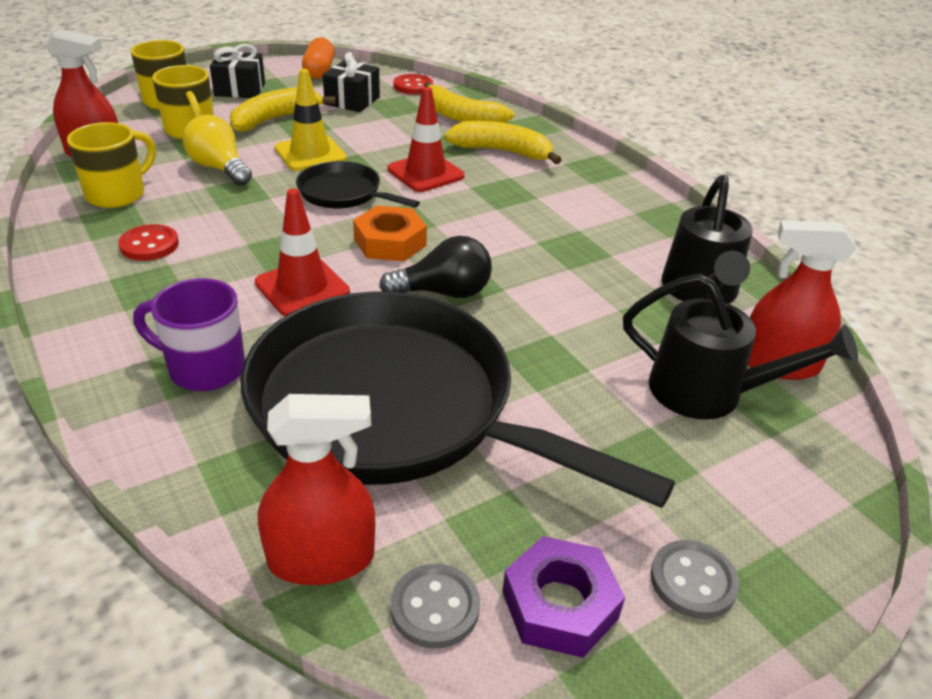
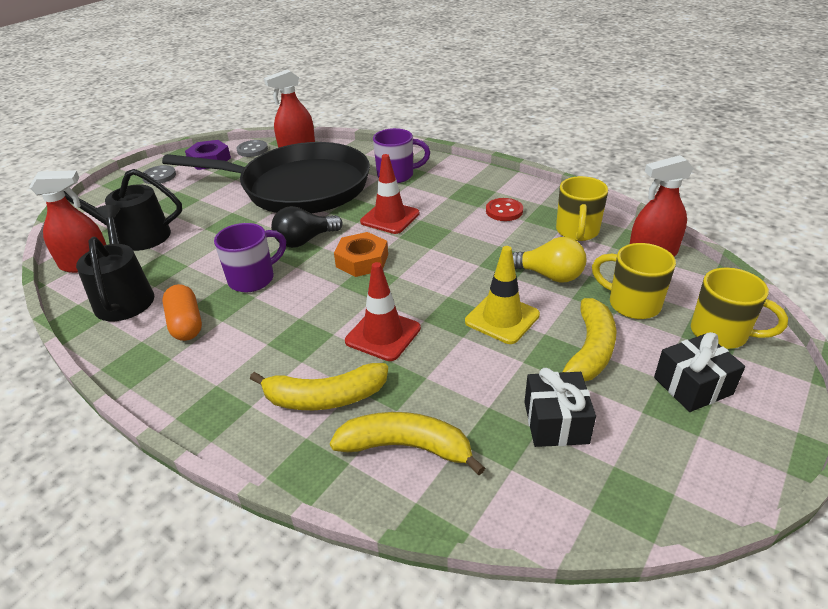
camera: 160 degrees right, 0 degrees up
black pan [296,161,420,208] -> none
orange capsule [302,37,335,79] -> orange capsule moved to [162,284,202,341]
red button [394,74,433,94] -> none
none -> purple mug [214,223,286,292]

